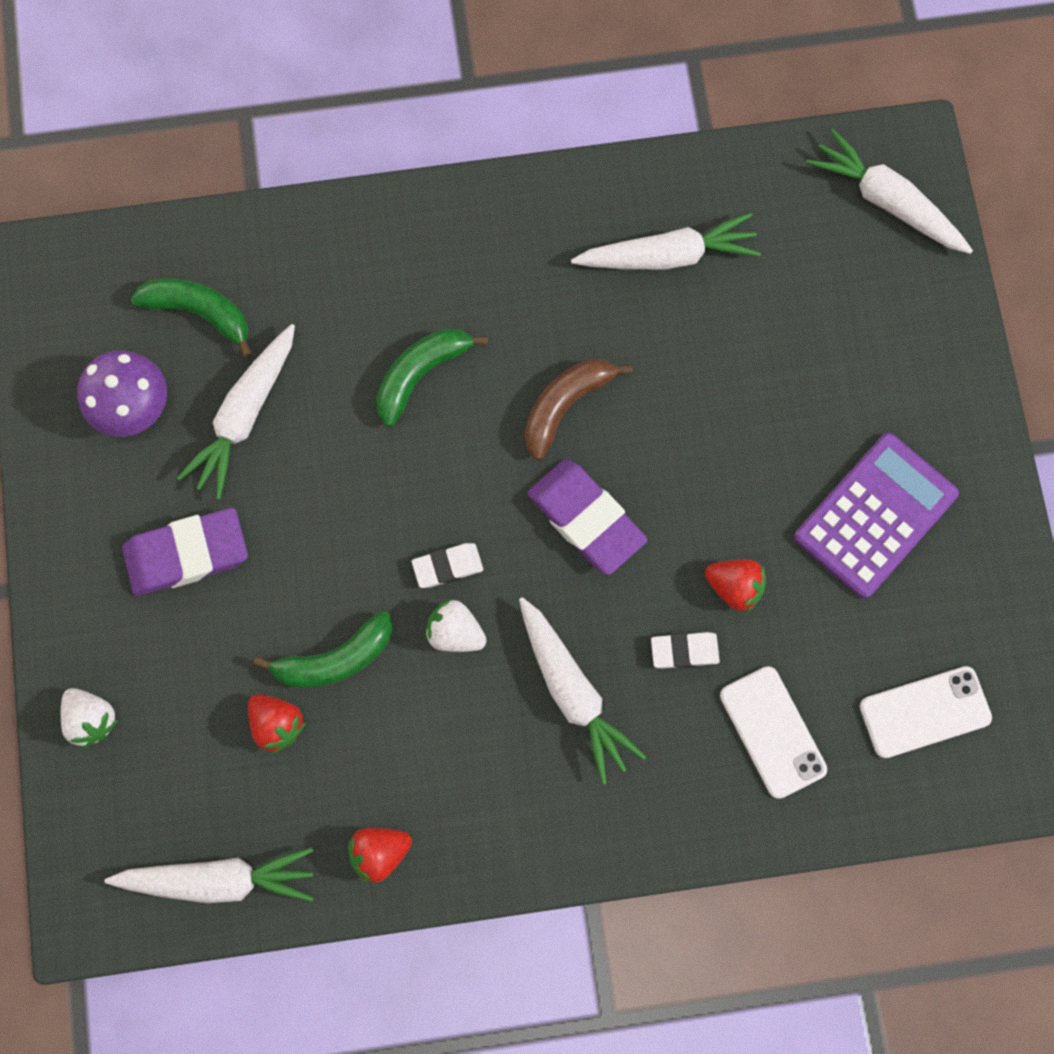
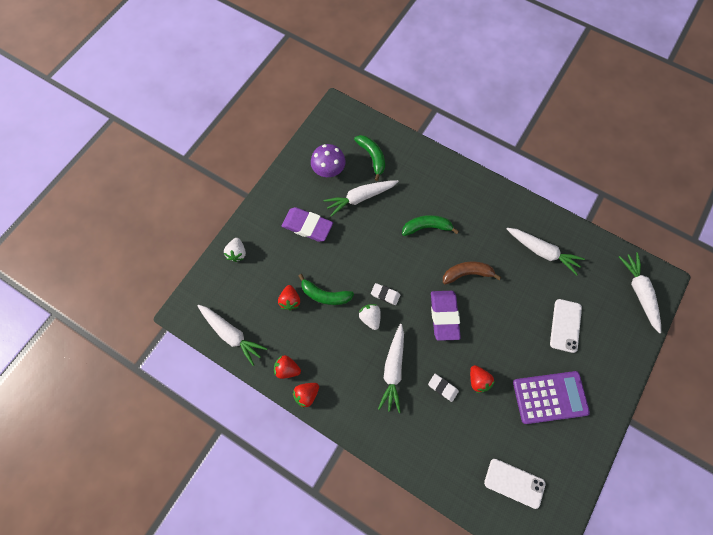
camera: 40 degrees right, 5 degrees down
white phone [720,666,827,799] -> white phone moved to [550,299,582,353]
none -> red strawberry [293,383,319,408]

